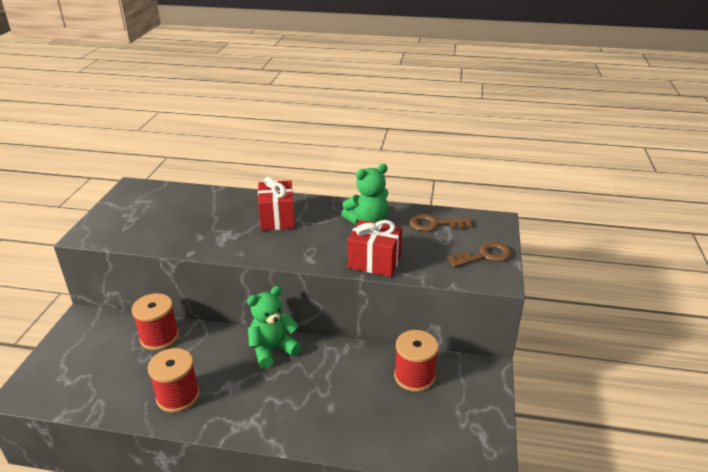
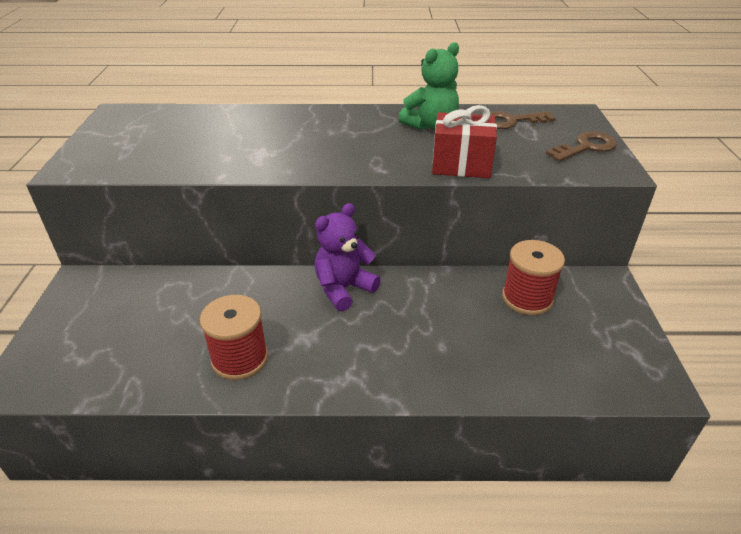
camera: 10 degrees left, 5 degrees up
red spool [132,293,179,350] -> none
green teddy bear [247,286,301,368] -> purple teddy bear [314,203,381,311]
red gift [258,177,295,231] -> none

